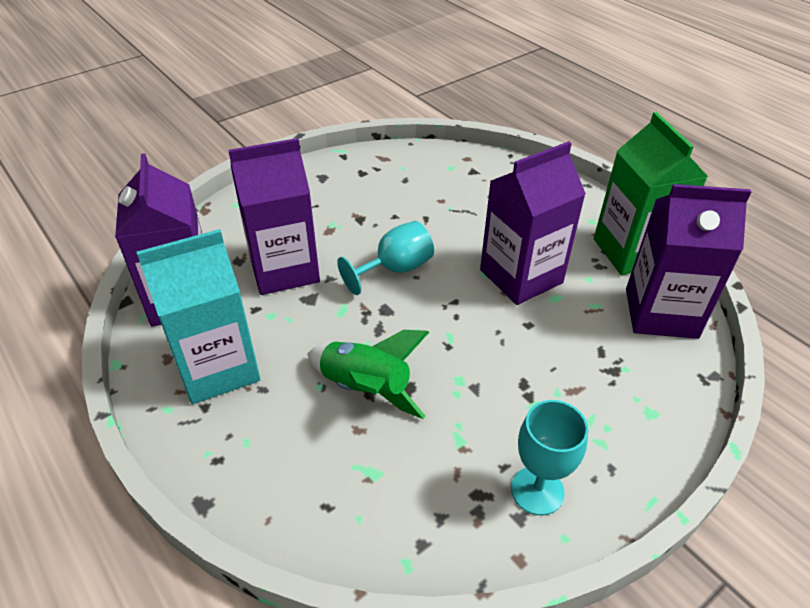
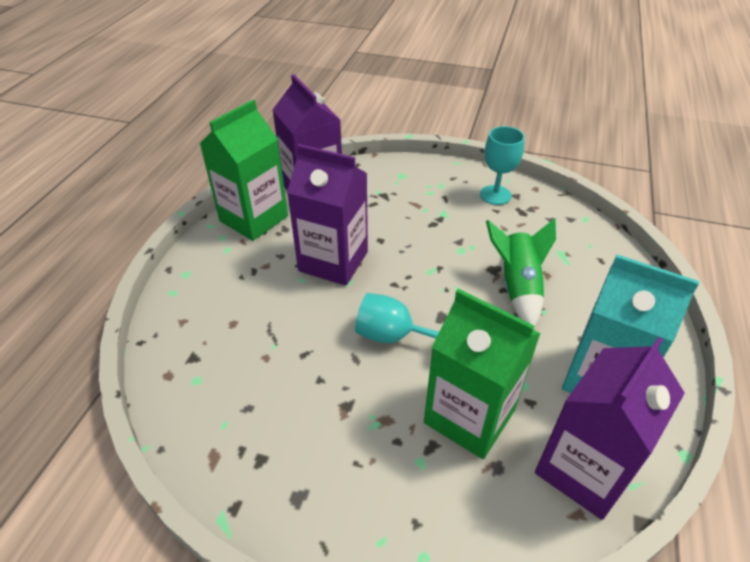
camera: 125 degrees left, 0 degrees up
purple carton [228,138,320,295] -> green carton [424,289,541,459]

